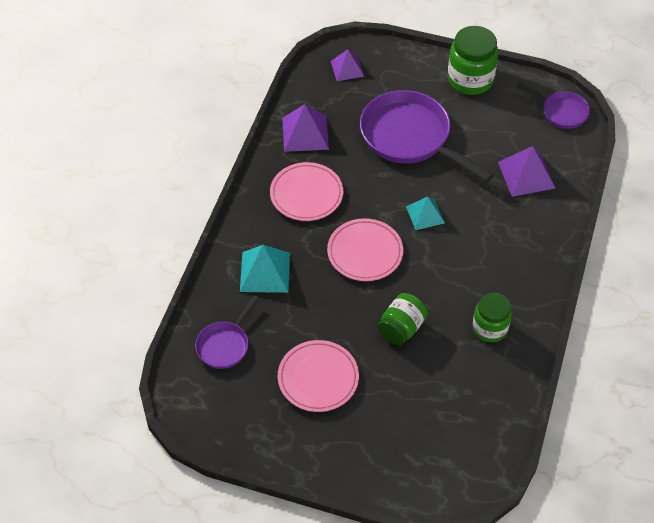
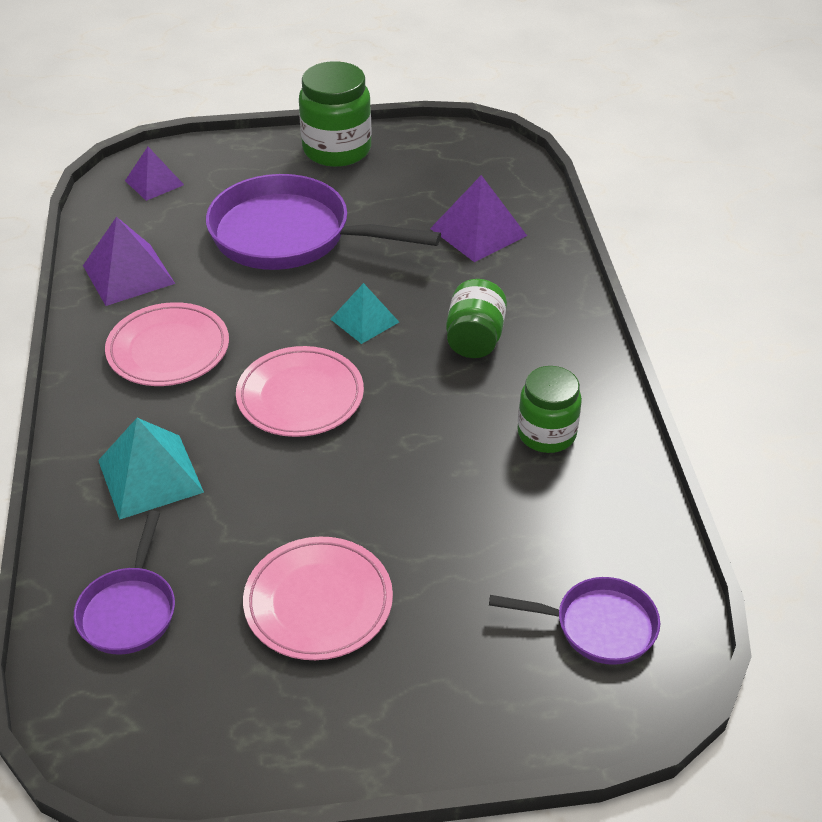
camera: 25 degrees left, 10 degrees down
green jar [378,293,428,345] -> green jar moved to [446,279,507,358]
purple pan [517,83,590,129] -> purple pan moved to [489,577,660,665]

